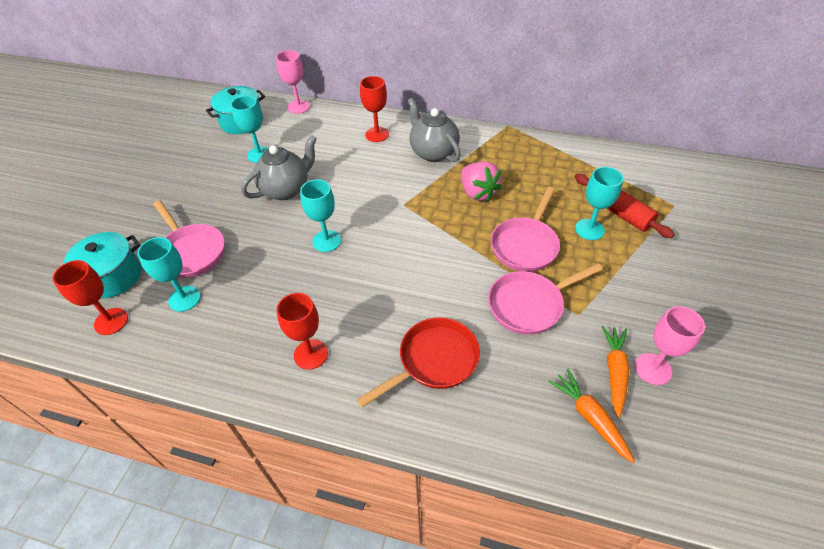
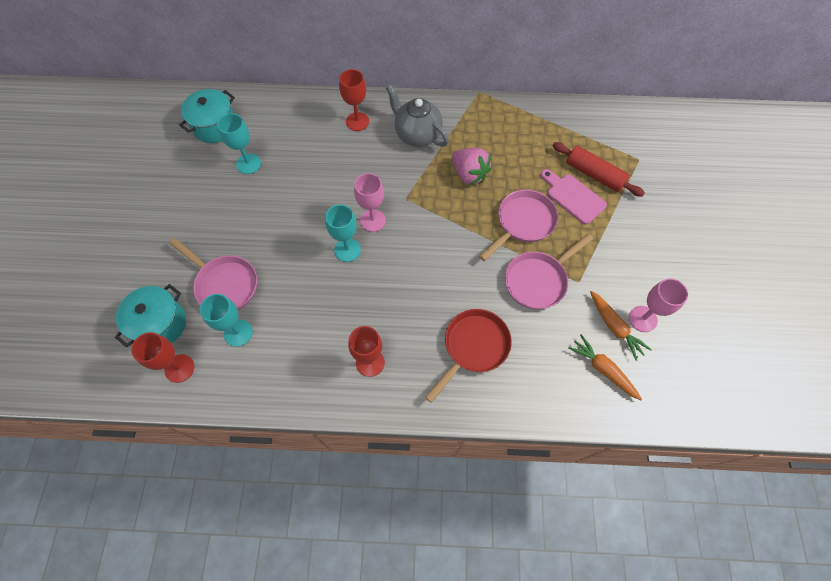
camera: 15 degrees left, 15 degrees up
grey teapot [241,135,317,200] -> none
pink goblet [276,50,310,114] -> pink goblet moved to [354,173,386,232]
pink pan [491,187,560,272] -> pink pan turned 150 degrees counterclockwise [479,190,558,261]
turquoise goblet [575,167,623,240] -> pink cutting board [540,169,607,224]
orange carrot [602,326,629,418] -> orange carrot turned 150 degrees clockwise [590,291,652,361]

